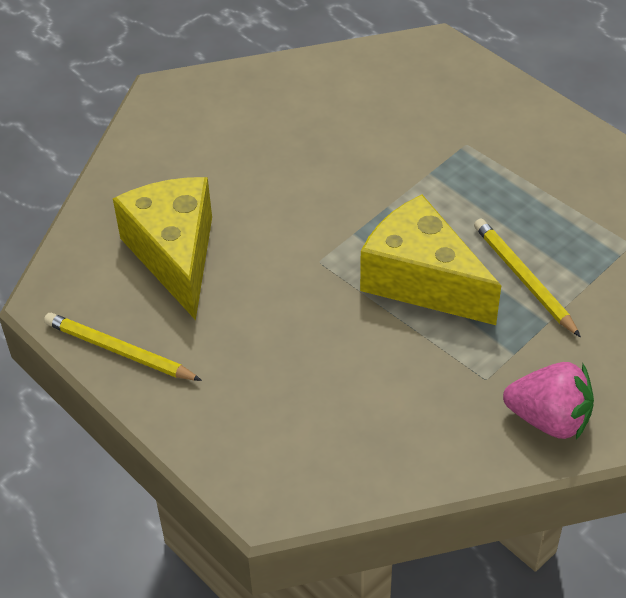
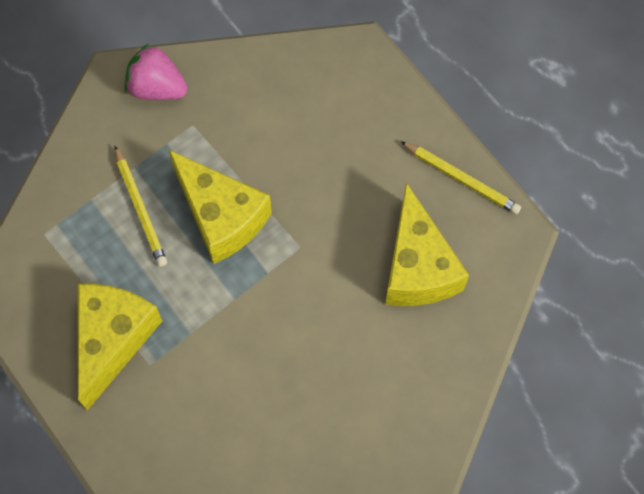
camera: 175 degrees left, 20 degrees up
none -> yellow cheese [78,284,162,410]

